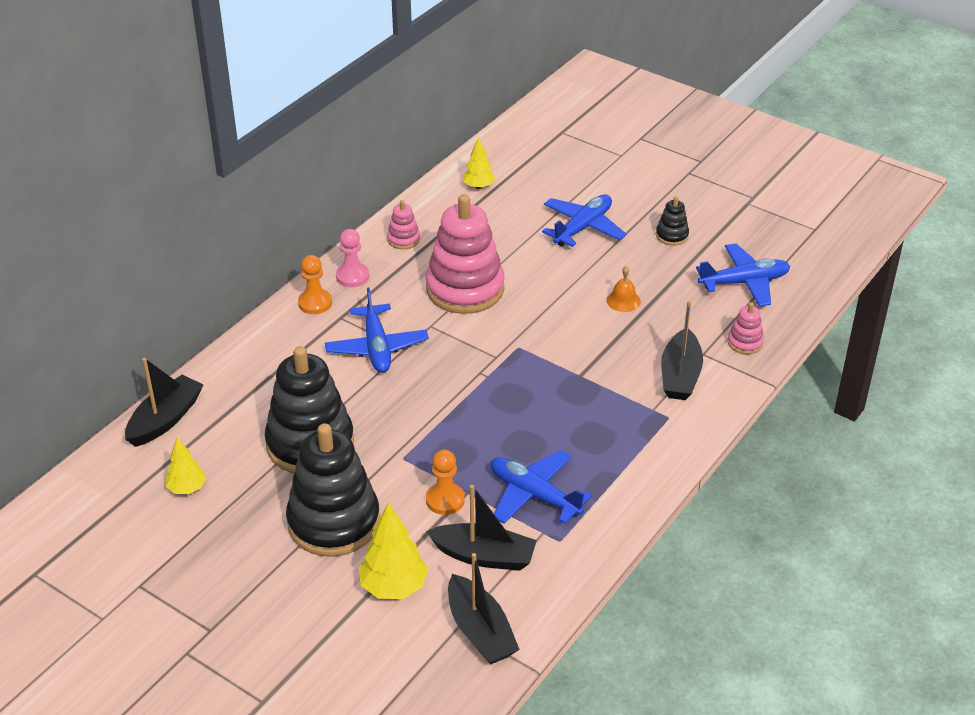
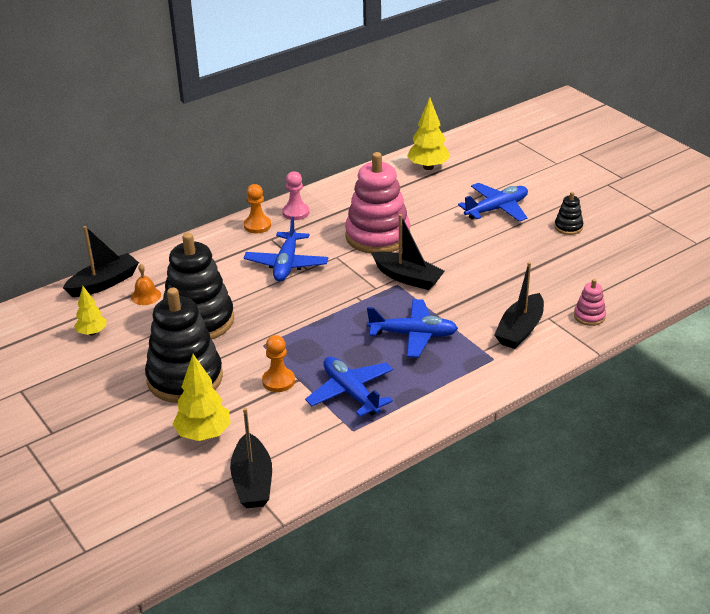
camera: 20 degrees right, 5 degrees down
pink stacking toy [387,200,420,249] -> none
black boat [426,485,537,571] -> black boat moved to [371,214,445,290]
yellow tree [463,137,495,189] -> yellow tree [407,97,450,170], size x1.60
orange bell [606,266,641,312] -> orange bell moved to [131,264,161,305]
blue plane [696,244,790,307] -> blue plane moved to [367,299,458,358]

